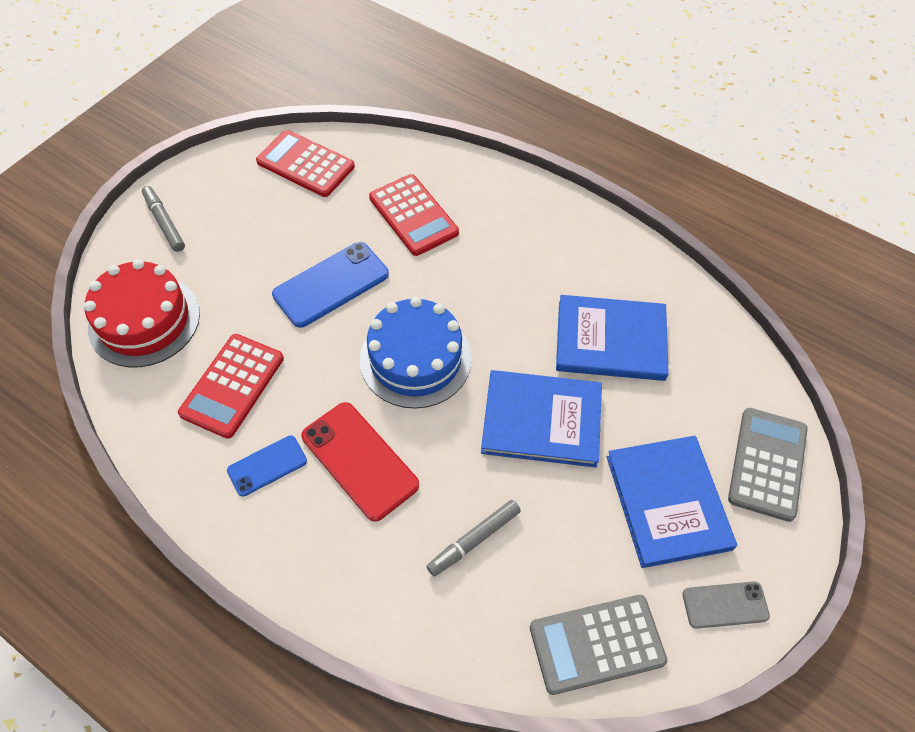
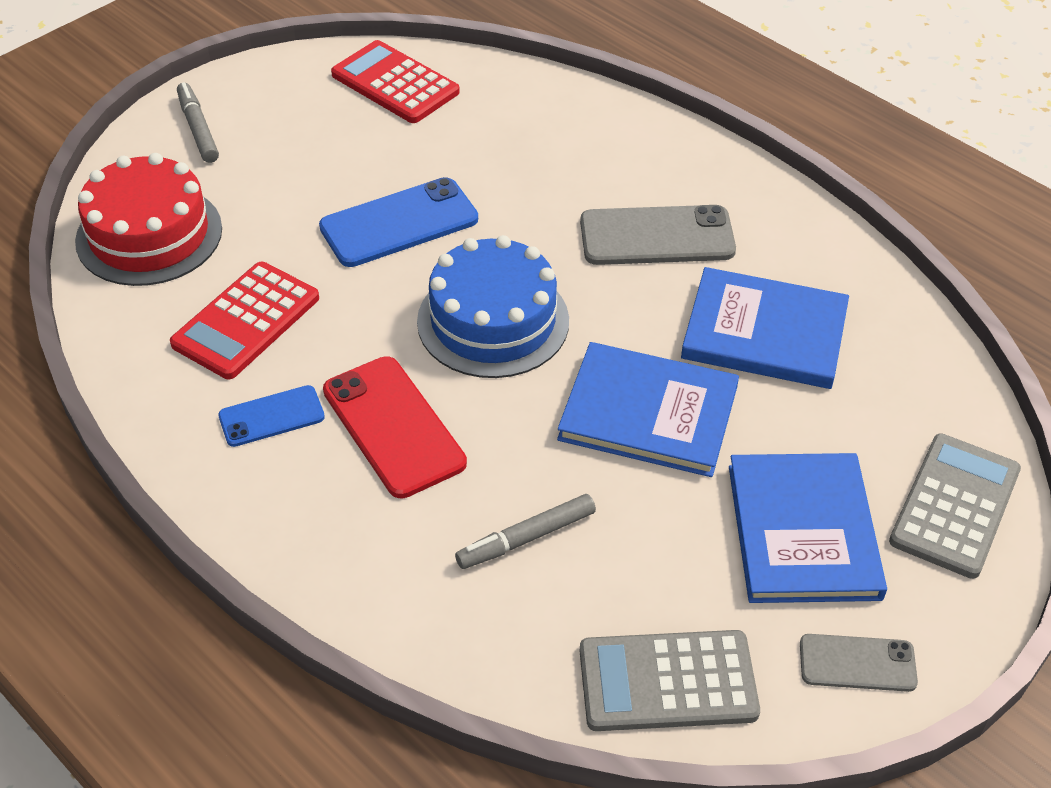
camera: 10 degrees right, 10 degrees down
red calculator [369,174,459,256] -> none
none -> grey phone [580,205,736,265]

